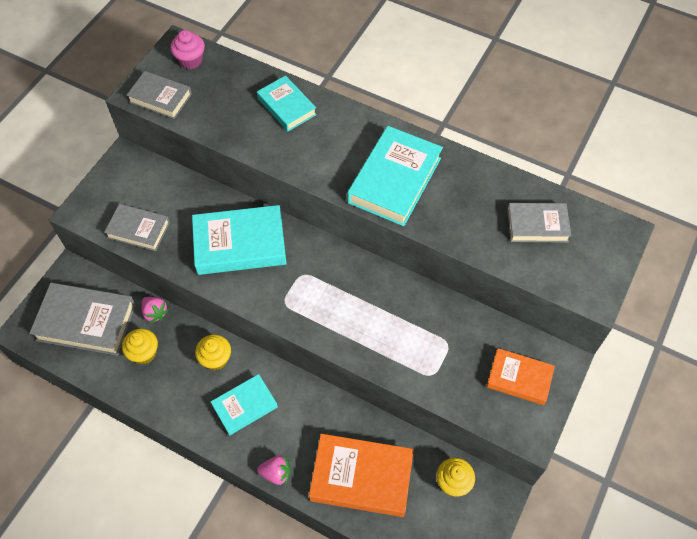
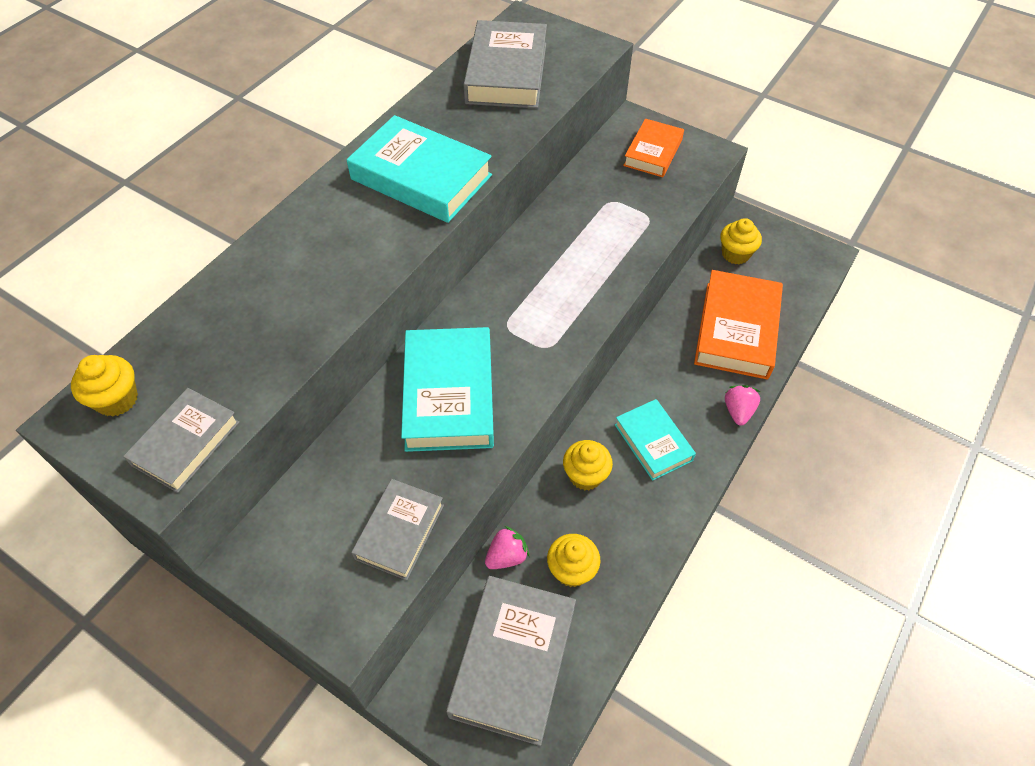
camera: 85 degrees left, 5 degrees down
pink cupcake [170,30,205,69] -> yellow cupcake [71,355,138,417]
turquoise book [257,75,317,131] -> none
grey book [507,203,571,242] -> grey book [463,20,547,108], size x1.64

